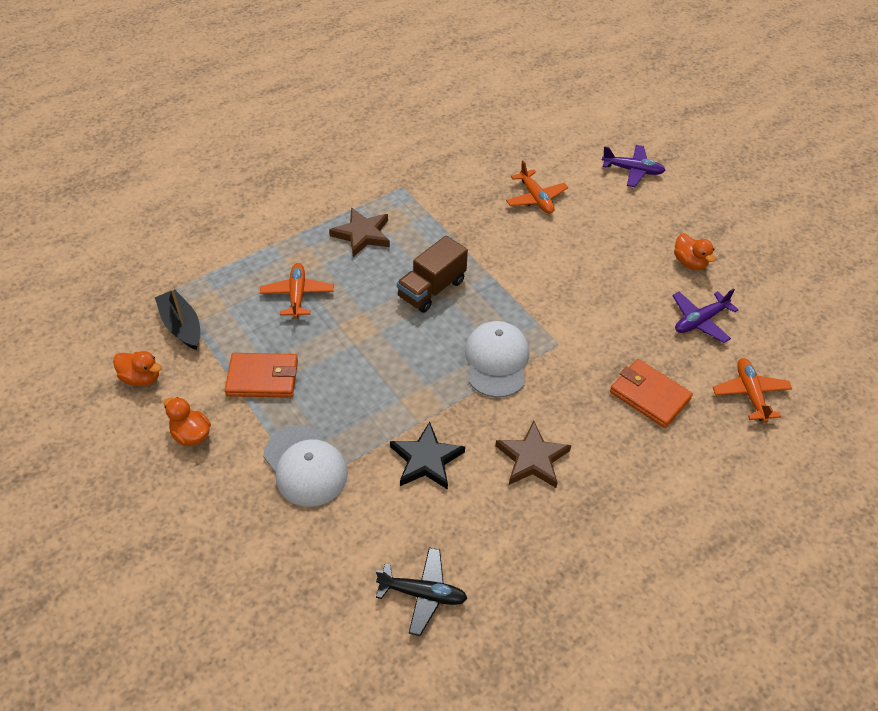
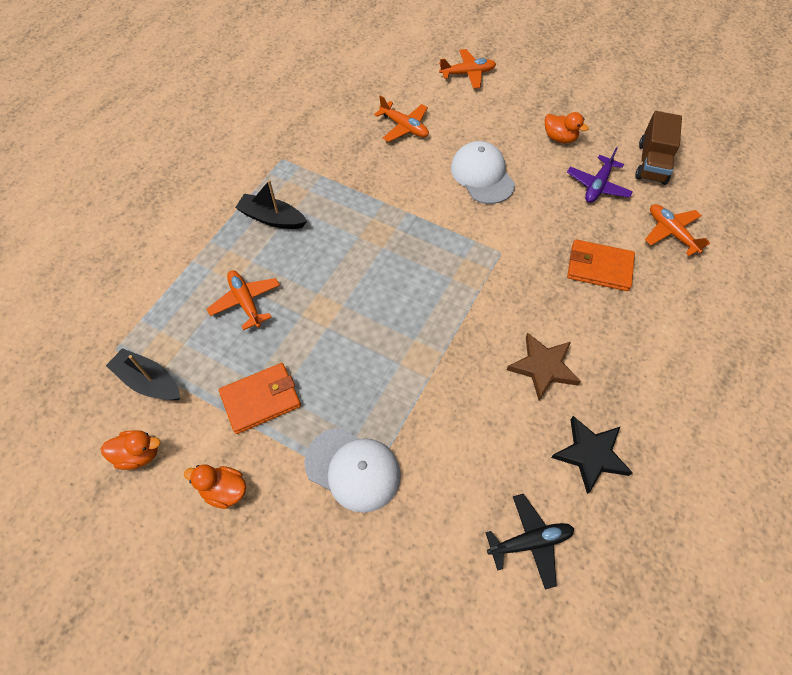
camera: 25 degrees left, 10 degrees up
brown star [329,208,390,257] -> black boat [235,180,307,229]
black star [390,422,465,490] -> black star moved to [551,416,633,494]
brown truck [397,236,468,313] -> brown truck moved to [635,111,682,185]
white cap [465,321,529,398] -> white cap moved to [451,141,515,204]
purple plane [602,145,666,187] -> orange plane [439,49,496,89]

